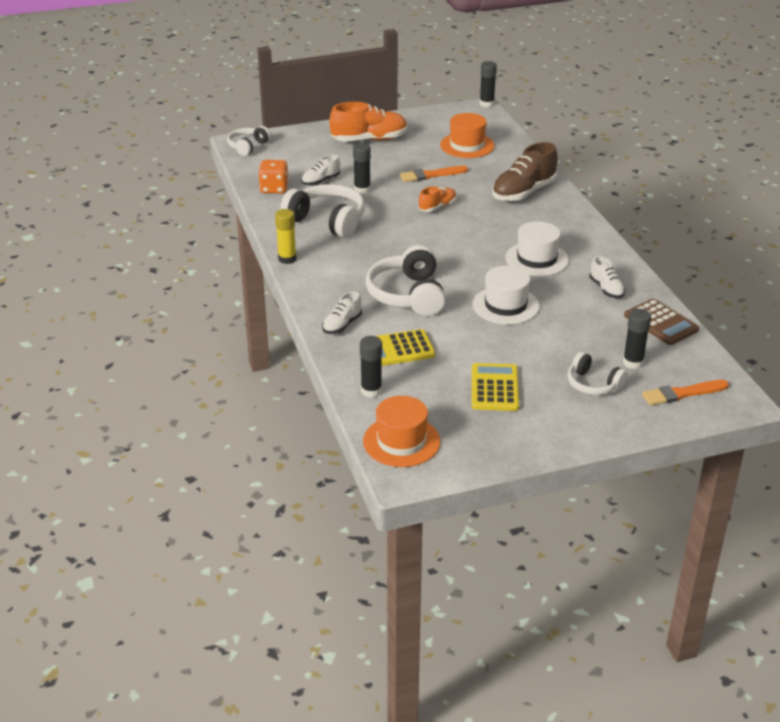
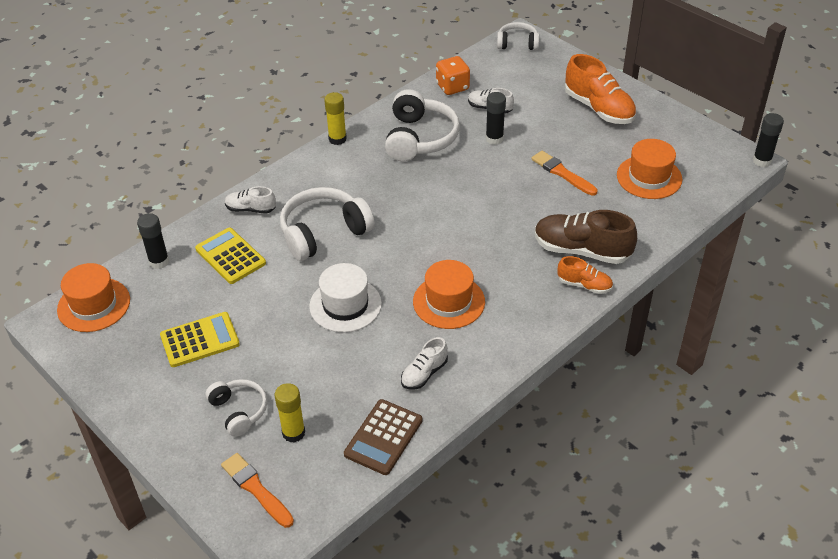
camera: 65 degrees right, 10 degrees up
orange shoe [419,186,456,212] -> orange shoe moved to [558,256,613,294]
white hat [505,221,569,276] -> orange hat [413,260,485,329]
white headphones [567,352,628,395] -> white headphones turned 135 degrees clockwise [206,379,267,437]
black glue stick [623,309,651,369] -> yellow glue stick [274,383,305,443]

